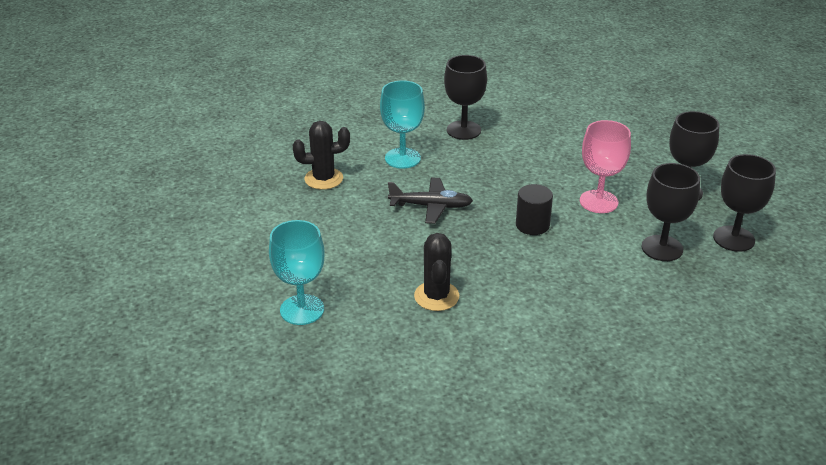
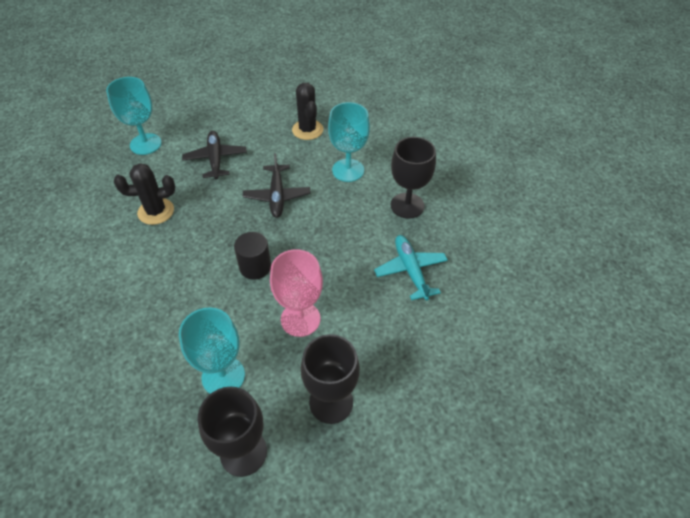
camera: 80 degrees right, 15 degrees up
black goblet [641,163,700,261] -> turquoise goblet [179,307,245,394]
none -> black plane [182,131,247,179]
none -> turquoise plane [374,235,448,301]

